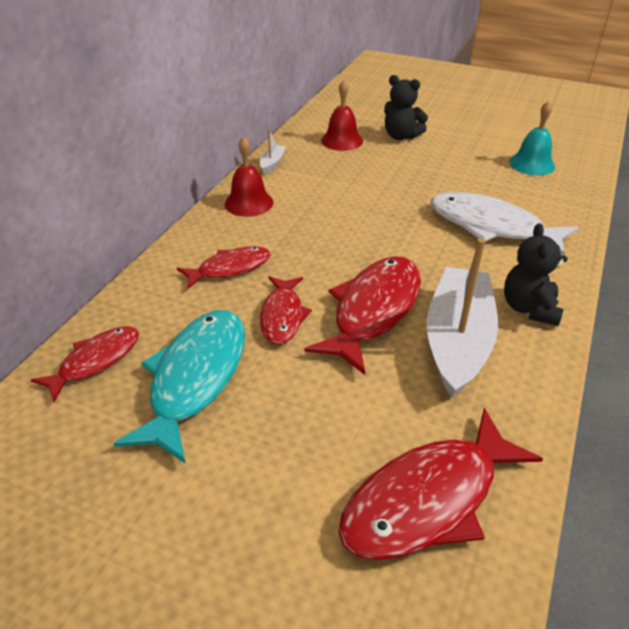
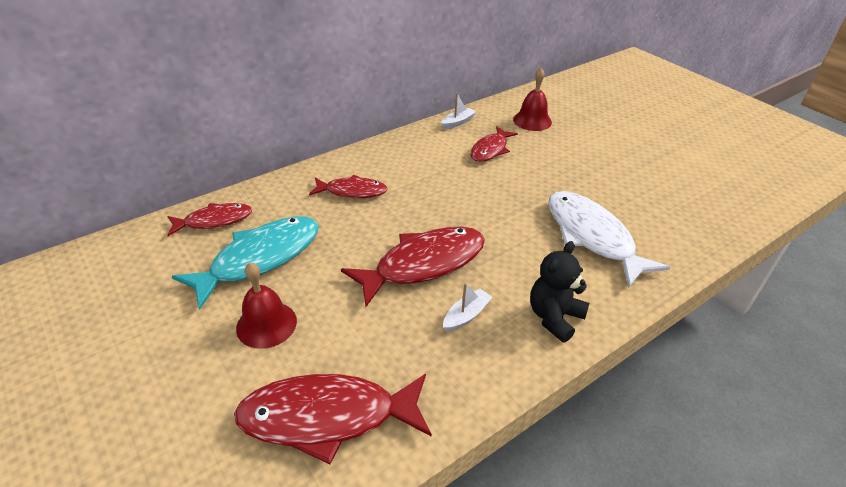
camera: 30 degrees right, 0 degrees up
red bell [225,136,273,217] -> red bell moved to [236,262,297,349]
red fish [260,276,312,345] -> red fish moved to [470,126,518,162]
black teddy bear [384,75,428,140] -> none
white boat [427,238,498,398] -> white boat [443,283,492,331], size x0.41
turquoise bell [509,101,555,175] -> none

